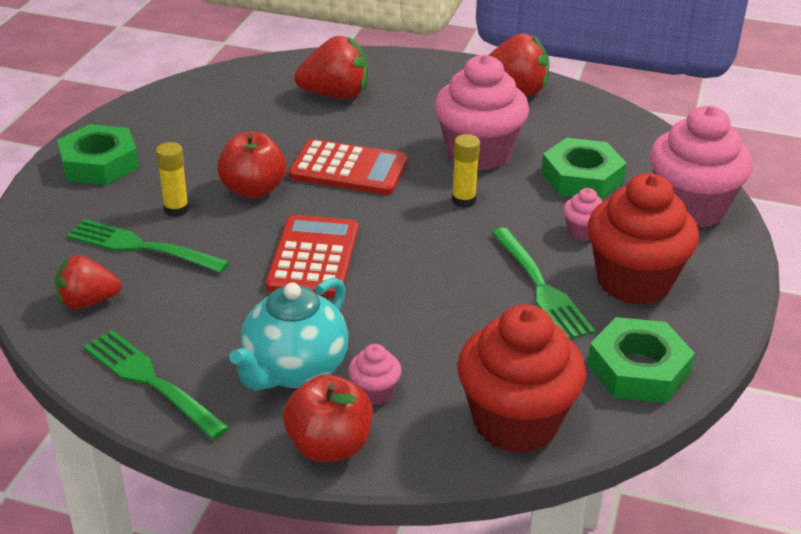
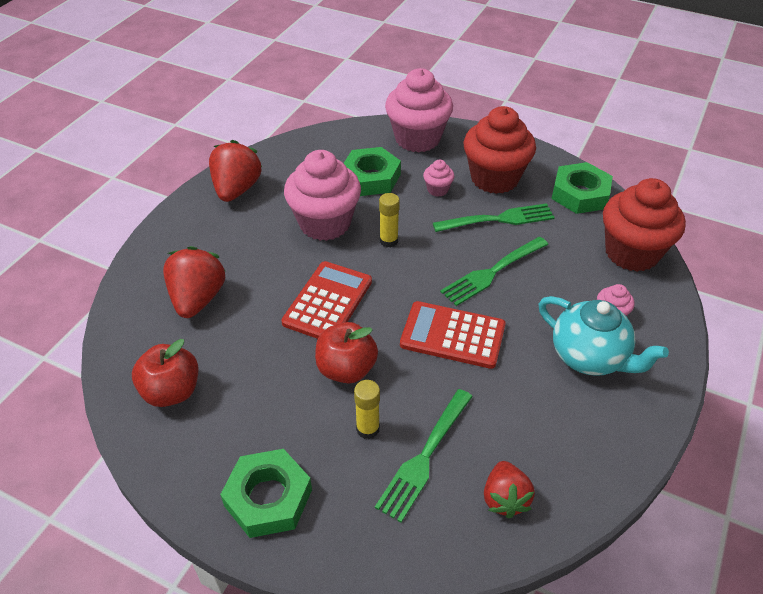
camera: 80 degrees left, 10 degrees up
green fork [83,330,230,440] -> green fork moved to [440,237,549,306]
red apple [283,374,373,462] -> red apple moved to [132,339,198,407]

